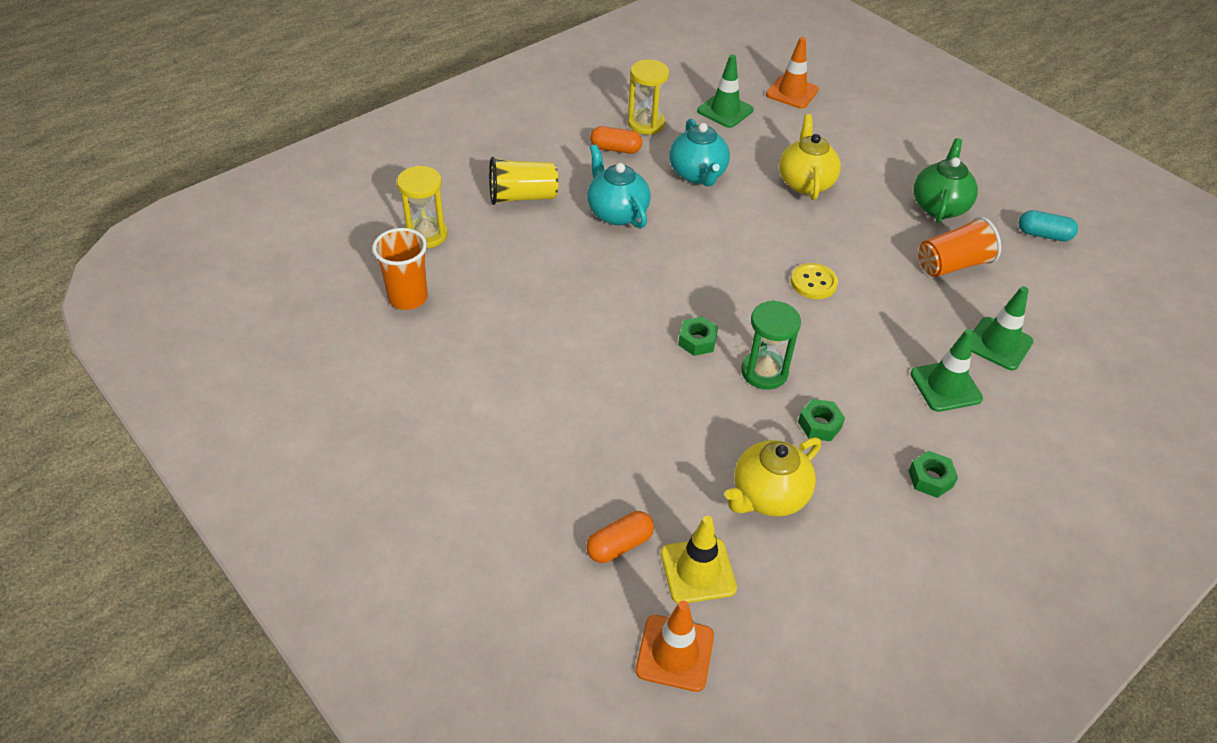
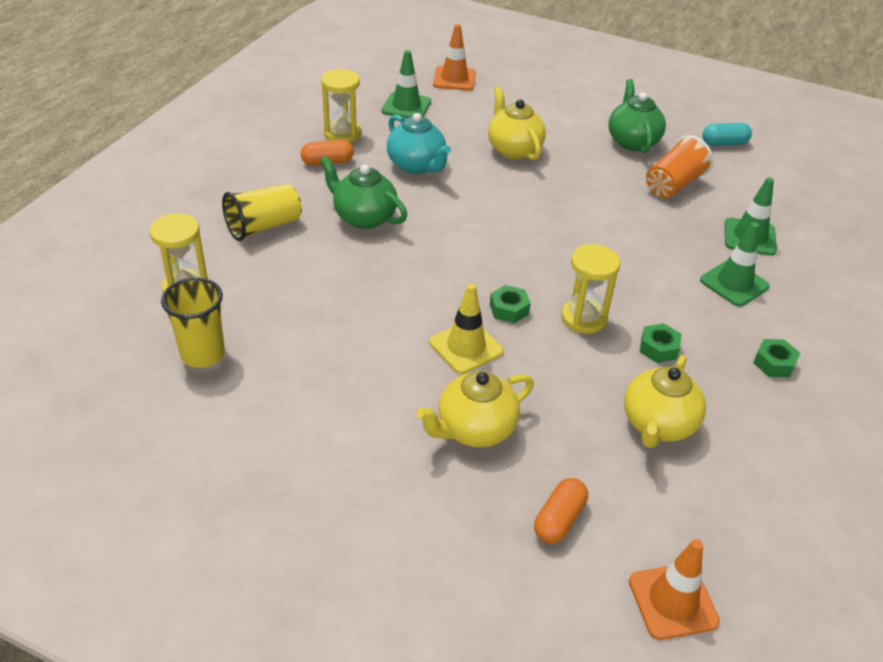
camera: 25 degrees left, 5 degrees down
orange cup [372,228,428,310] -> yellow cup [161,277,225,368]
turquoise teapot [587,145,650,229] -> green teapot [320,156,407,229]
yellow traffic cone [661,516,737,603] -> yellow traffic cone moved to [429,283,504,374]
green hourglass [741,300,801,390] -> yellow hourglass [561,244,620,334]
yellow button [791,263,838,299] -> none
none -> yellow teapot [417,371,534,448]

